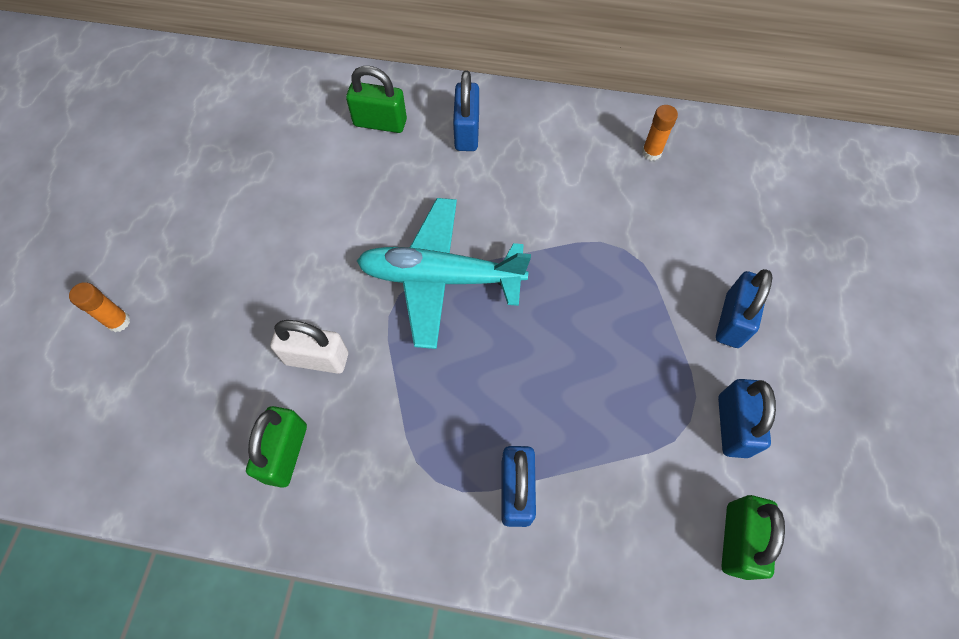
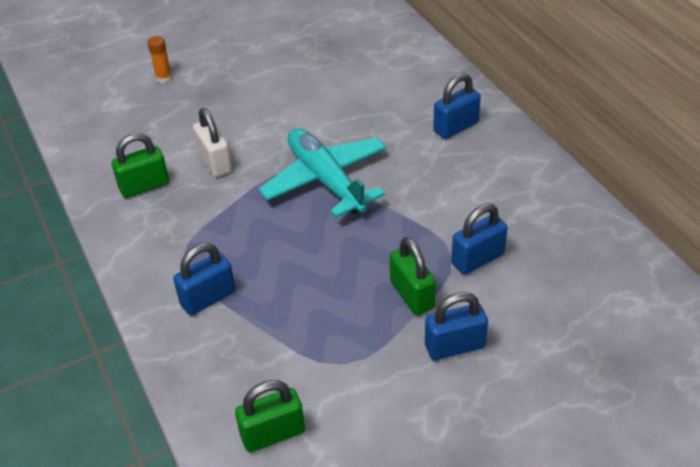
camera: 55 degrees right, 20 degrees down
green padlock [346,66,407,133] -> green padlock moved to [390,237,436,315]
orange glue stick [642,105,678,161] -> none
blue padlock [718,379,776,458] -> blue padlock moved to [451,204,508,274]

